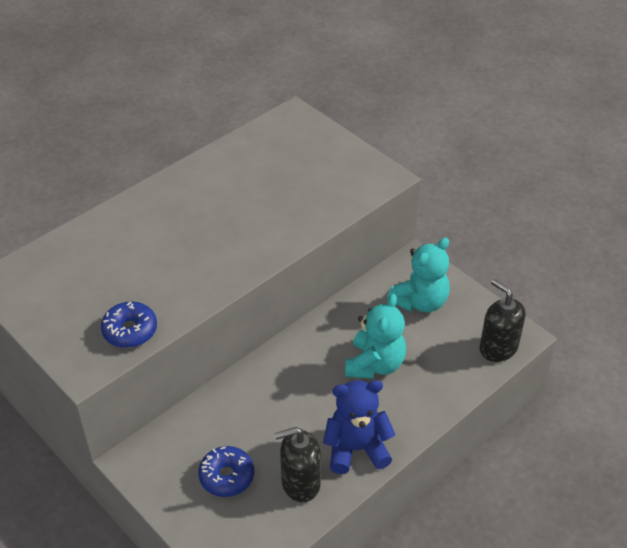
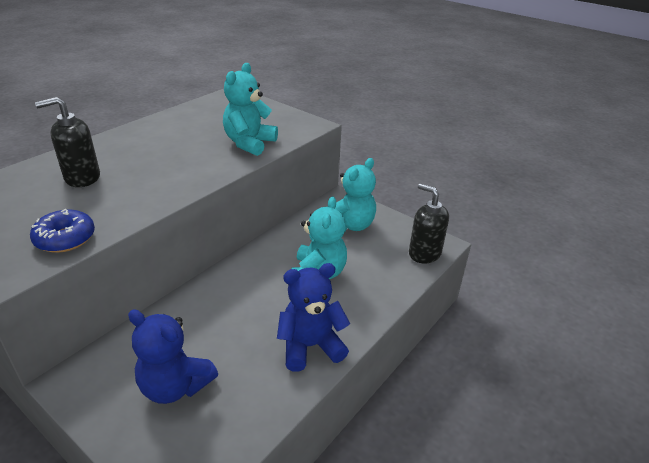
camera: 10 degrees left, 10 degrees down
blue donut [198,446,254,497] -> blue teddy bear [128,309,218,404]
black soap dispenser [274,427,321,502] -> black soap dispenser moved to [35,97,100,187]
none -> turquoise teddy bear [223,63,278,156]

